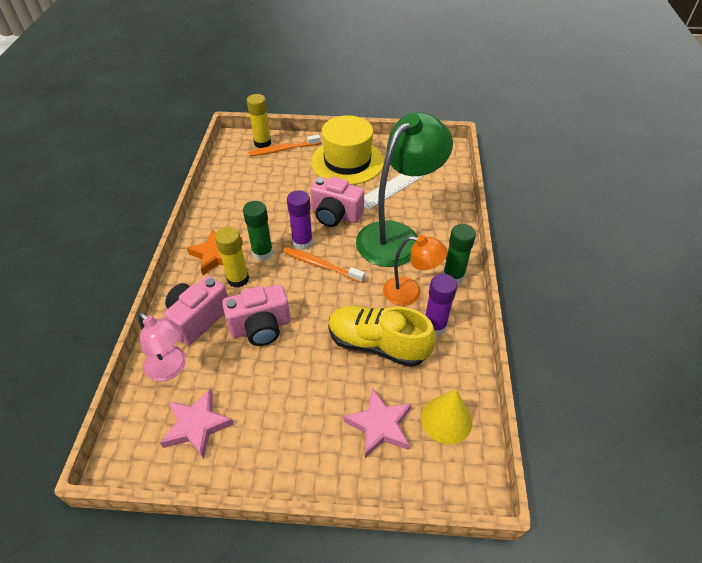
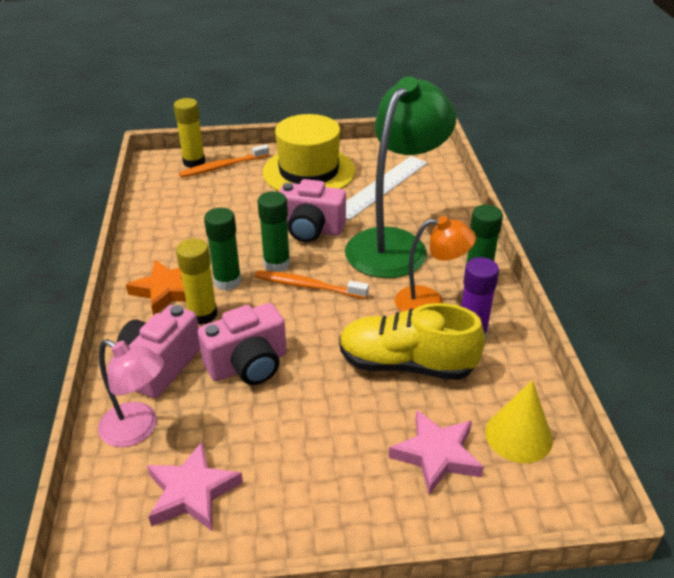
camera: 10 degrees left, 10 degrees down
purple glue stick [287,190,313,250] -> green glue stick [257,191,290,272]

